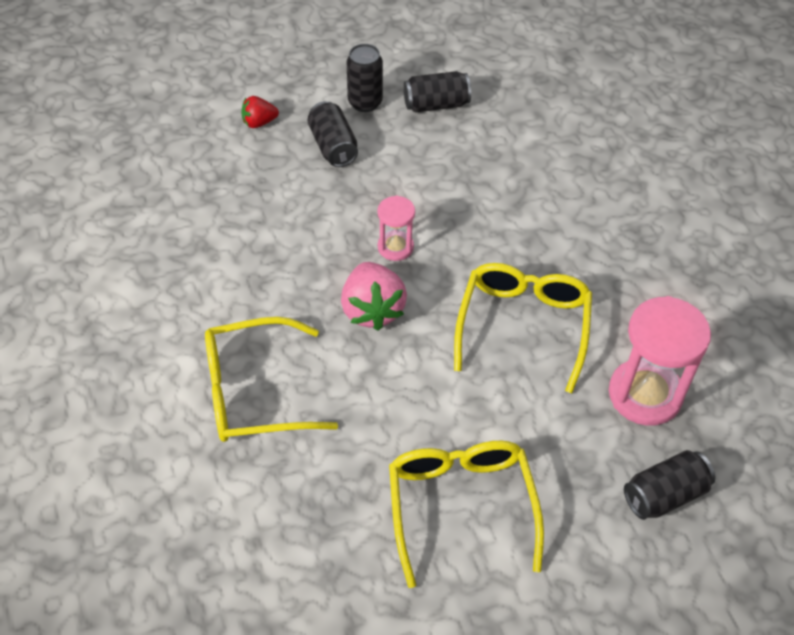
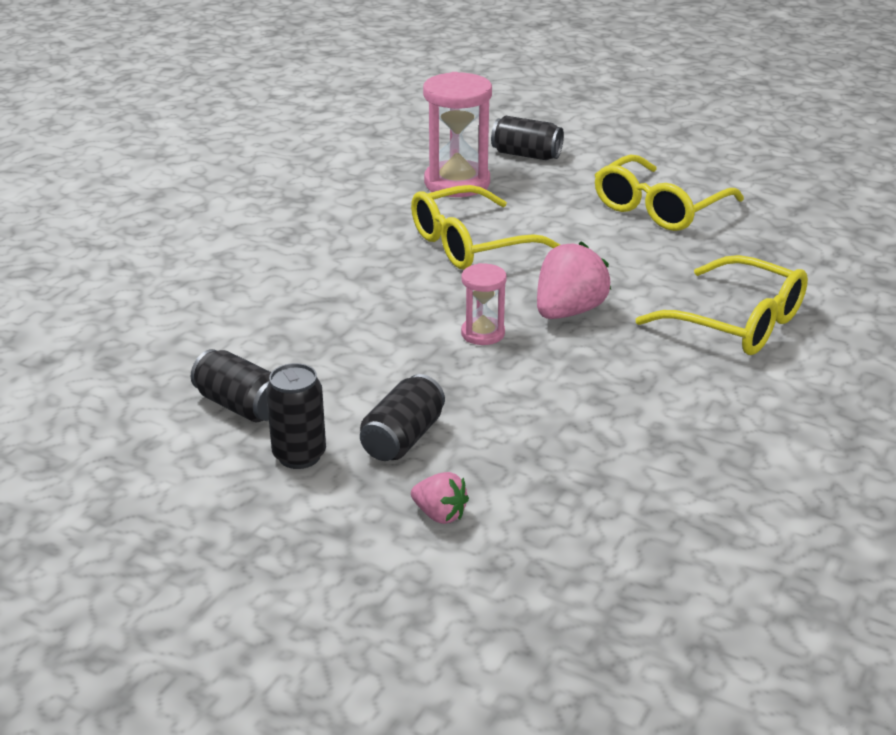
camera: 130 degrees left, 20 degrees down
red strawberry [241,96,279,128] -> pink strawberry [411,472,469,524]

